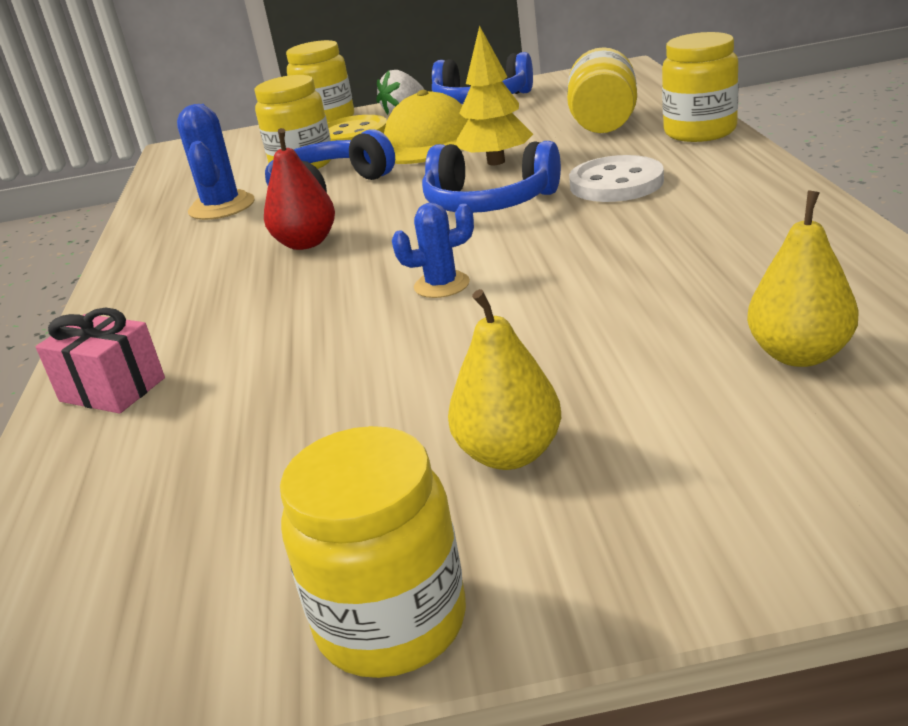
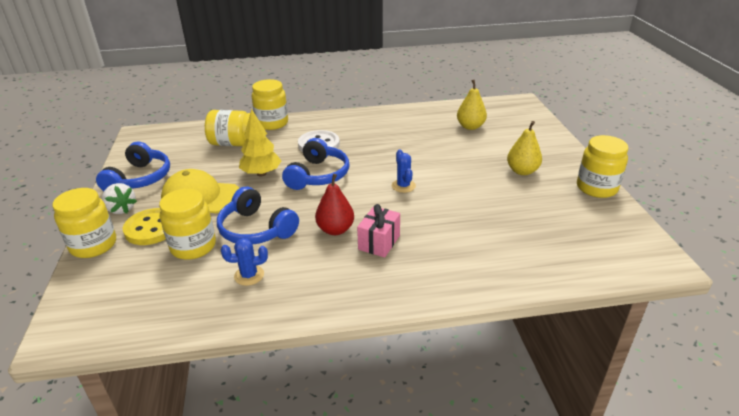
camera: 95 degrees left, 5 degrees up
pink gift [36,308,165,414] -> pink gift moved to [357,204,400,258]
blue cactus [177,104,255,220] -> blue cactus [221,238,268,286], size x0.64

